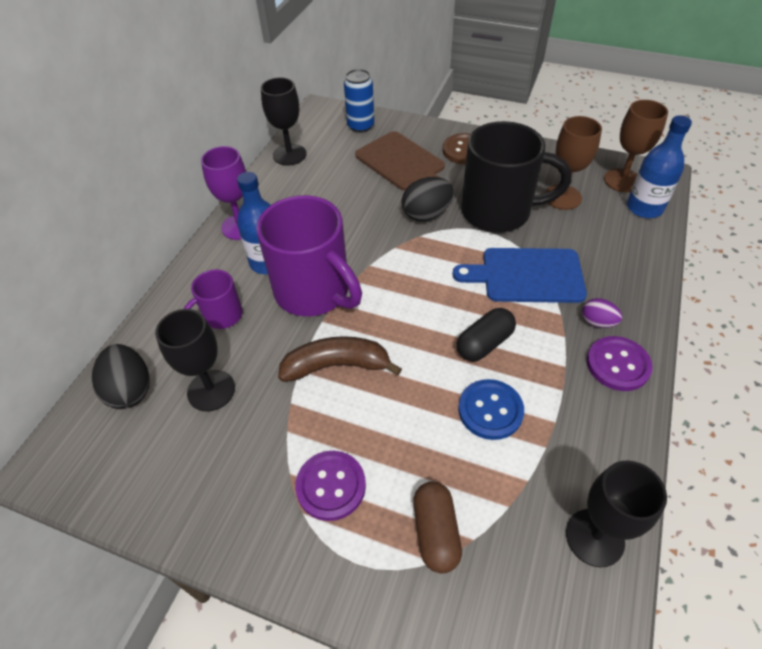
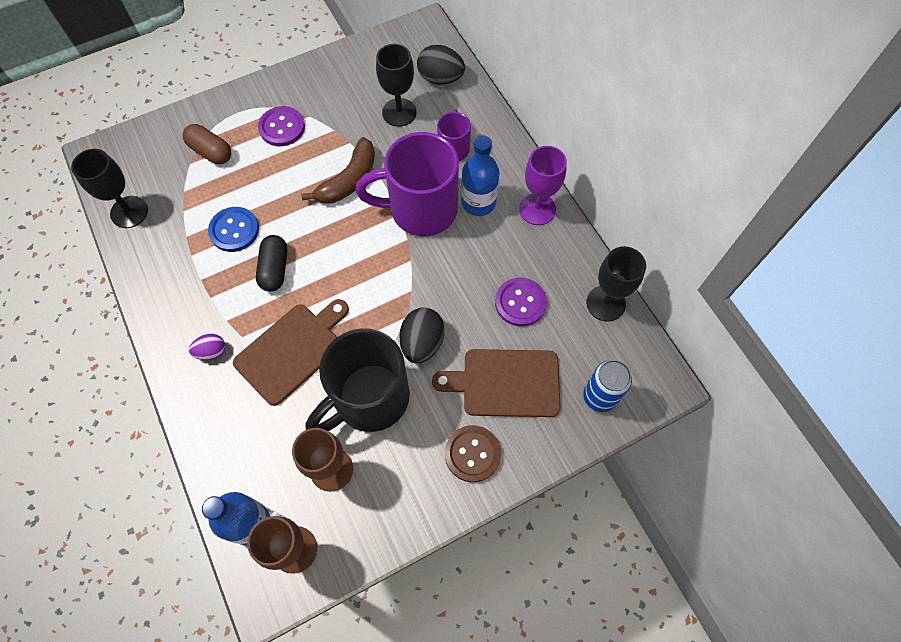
camera: 130 degrees right, 15 degrees up
blue cutting board [452,248,587,303] -> brown cutting board [233,299,349,406]
purple button [587,336,653,391] -> purple button moved to [495,278,547,326]

